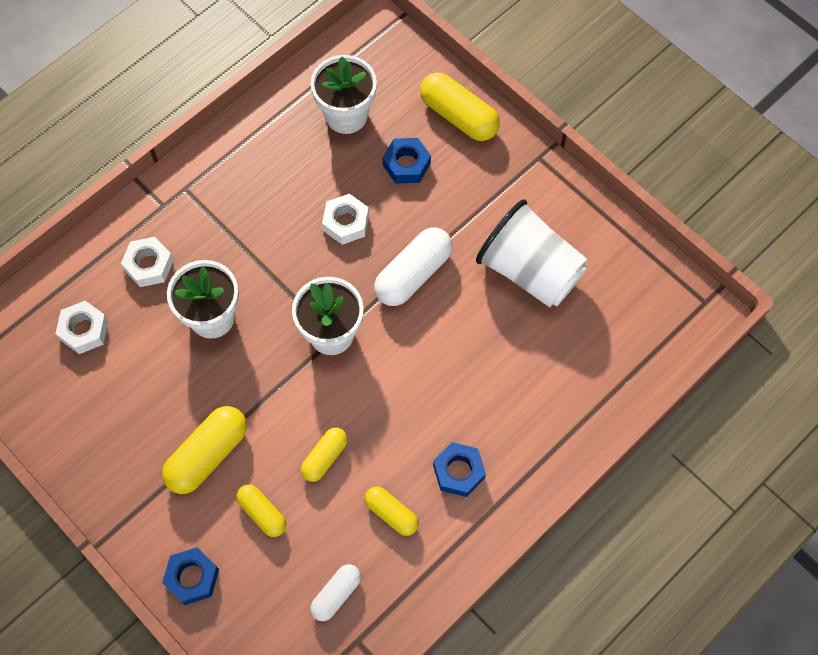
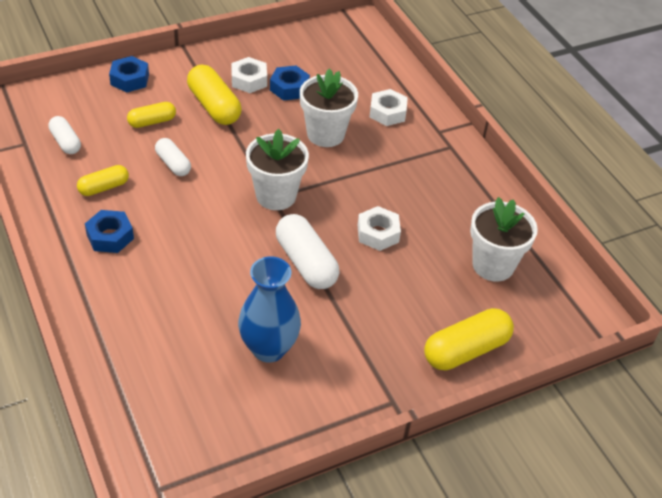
camera: 105 degrees right, 20 degrees down
white nut [55,301,109,354] -> white nut moved to [231,57,267,93]
yellow capsule [301,427,348,482] -> white capsule [155,138,191,176]
blue nut [383,138,431,184] -> blue nut moved to [270,66,310,101]
white cup [476,199,588,308] -> blue vase [238,257,301,363]

